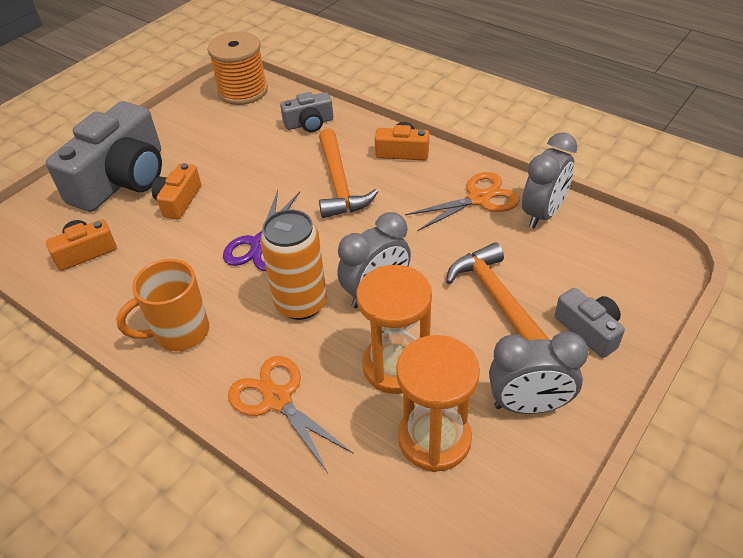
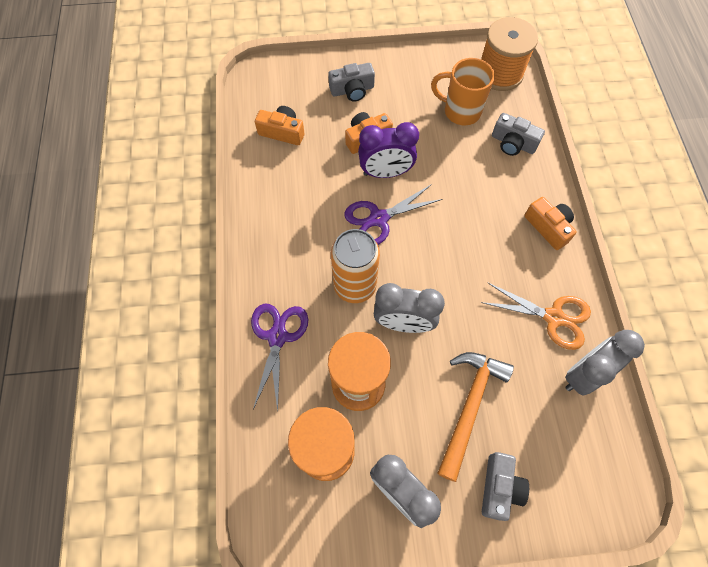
camera: 45 degrees right, 20 degrees up
grey camera [46,101,162,212] -> grey camera [328,63,375,102], size x0.48
orange mug [116,259,209,351] -> orange mug moved to [431,58,495,125]
orange scissors [228,356,354,473] -> purple scissors [251,304,308,412]
orange hammer [319,128,378,218] -> none
grey clock [522,132,577,229] -> grey clock turned 150 degrees clockwise [565,330,645,396]
none -> purple clock [358,122,419,178]

